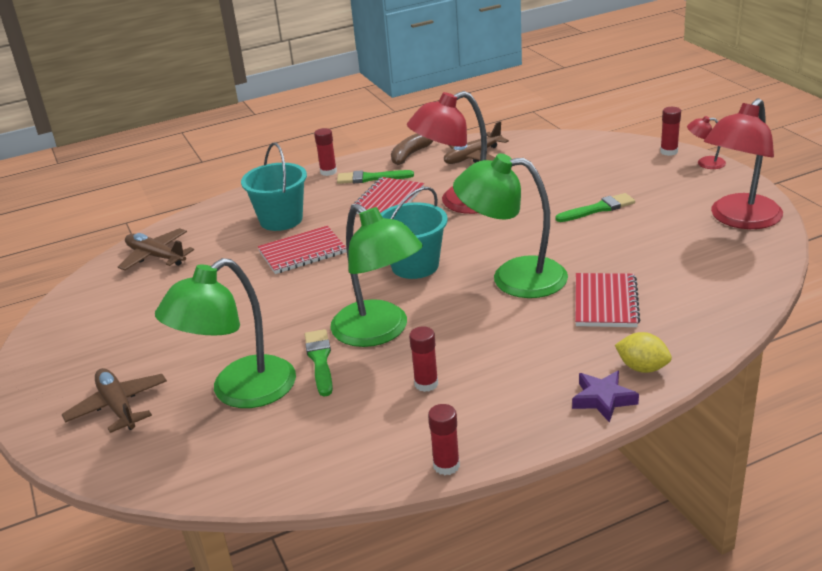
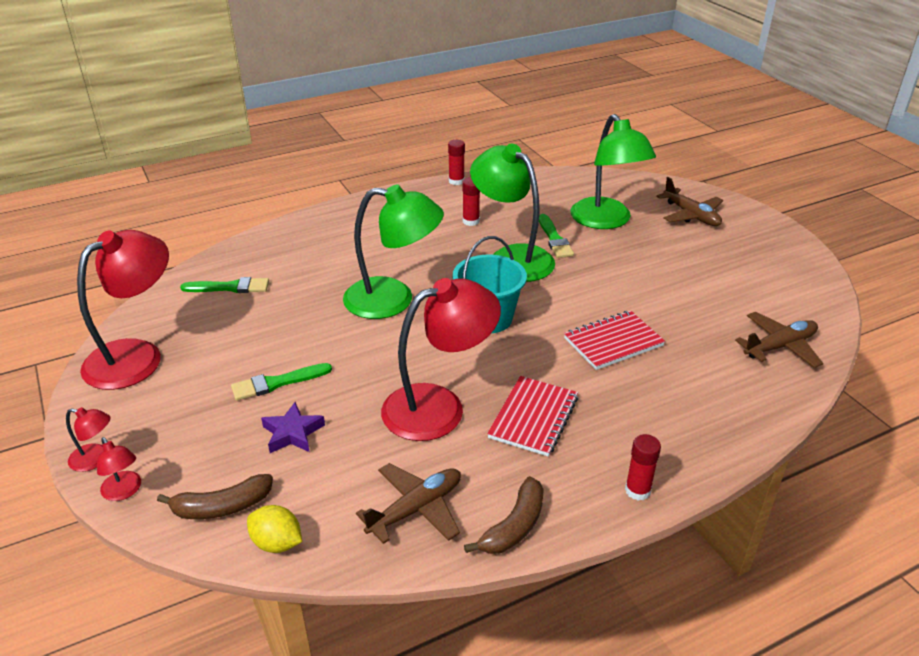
camera: 175 degrees right, 5 degrees up
brown plane [118,228,194,270] -> brown plane turned 60 degrees counterclockwise [735,312,823,368]
green lamp [155,258,296,408] -> green lamp turned 120 degrees clockwise [570,114,656,229]
turquoise bucket [241,142,307,231] -> none
green brush [337,170,414,184] -> green brush moved to [180,277,269,293]
purple star [572,370,639,423] -> purple star moved to [261,402,325,453]
red notebook [575,273,640,327] -> none
yellow lemon [615,332,672,373] -> yellow lemon moved to [247,505,302,553]
red glue stick [660,107,681,156] -> red lamp [97,437,141,501]
none -> brown banana [157,474,273,519]

